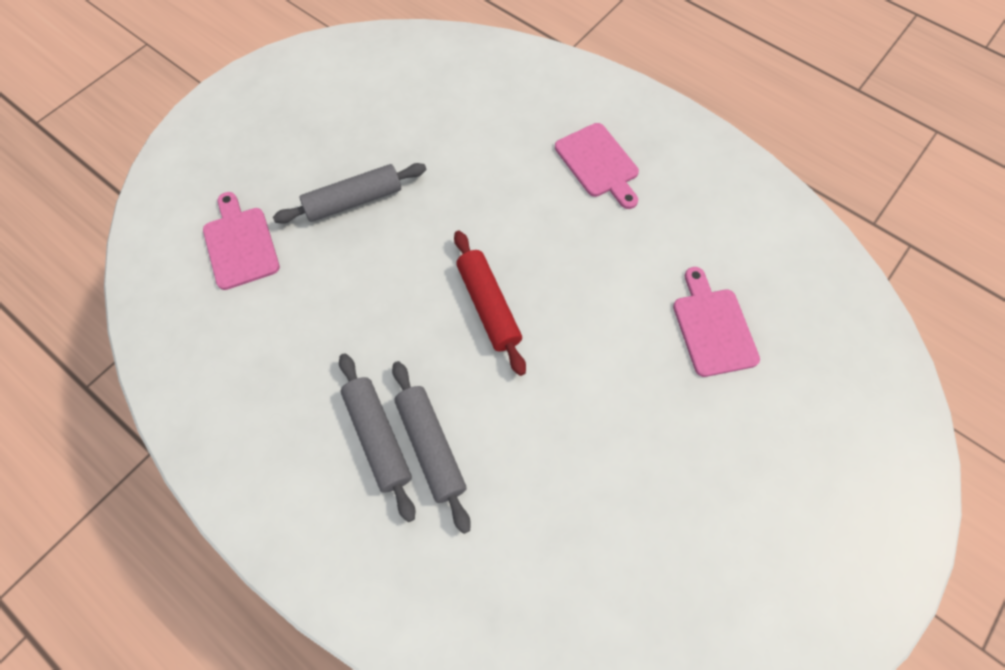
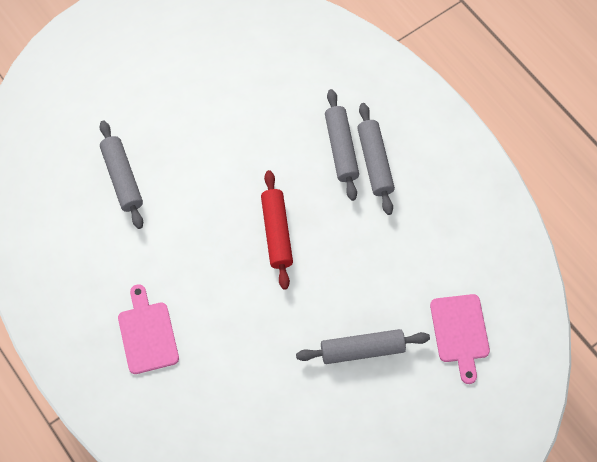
camera: 165 degrees left, 0 degrees up
pink cutting board [673,267,760,377] -> grey rolling pin [100,120,143,229]

